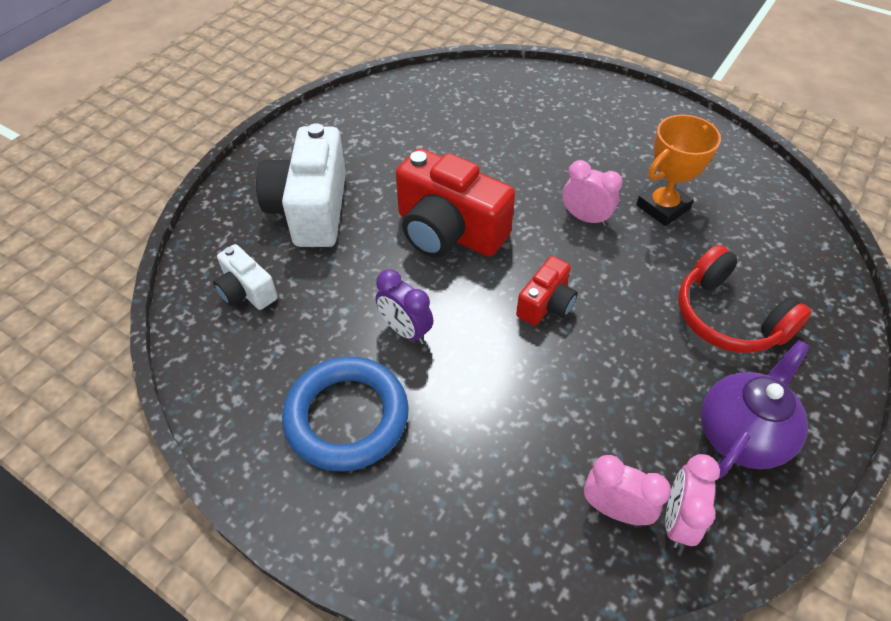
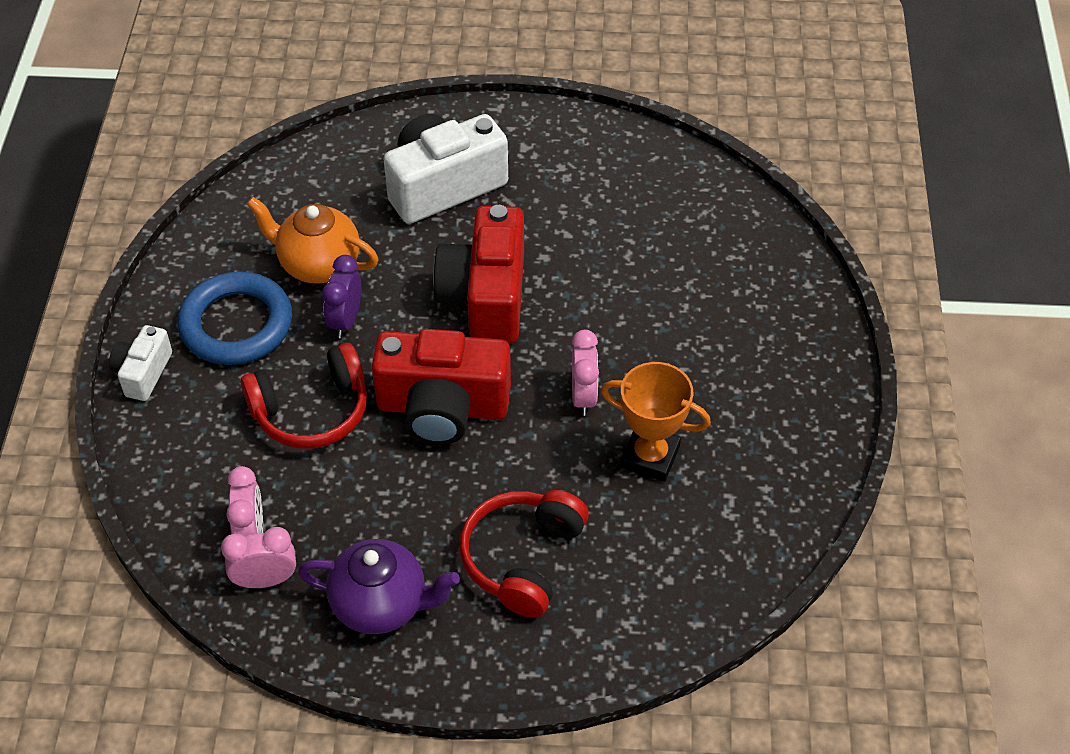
camera: 60 degrees right, 0 degrees up
white camera [213,244,278,310] -> white camera moved to [109,325,172,401]
red camera [516,256,578,326] -> red camera [371,329,511,445], size x1.92
none -> red headphones [241,343,367,449]
none -> orange teapot [247,197,379,284]

